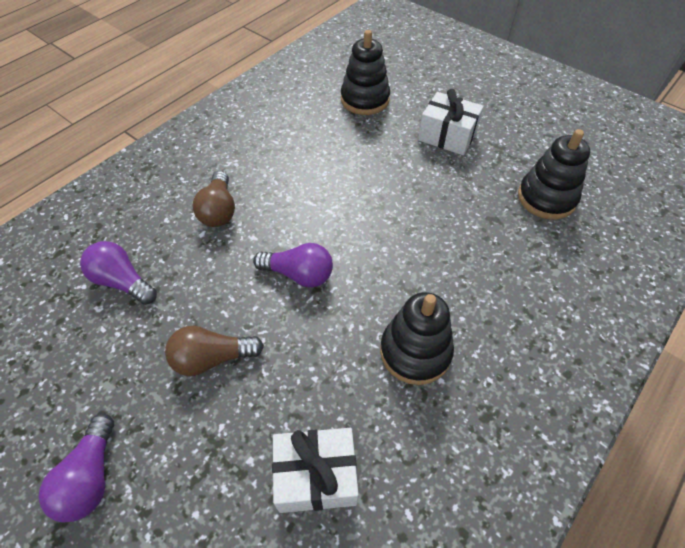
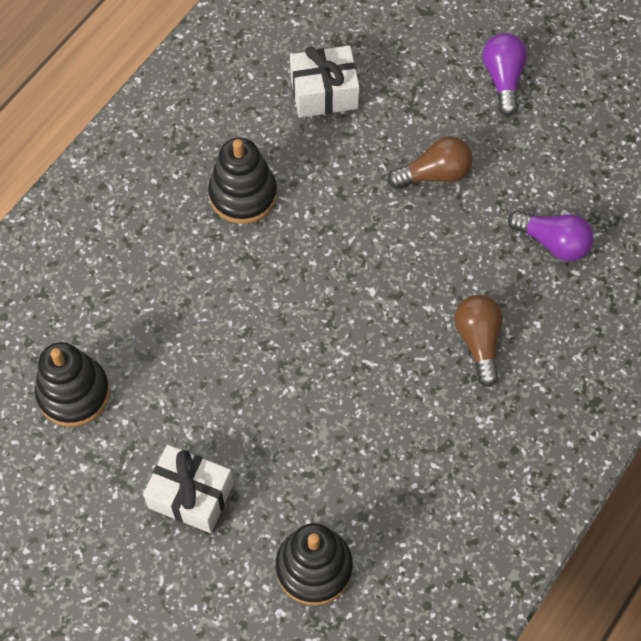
camera: 175 degrees right, 10 degrees up
purple light bulb [253,243,333,287] -> none

